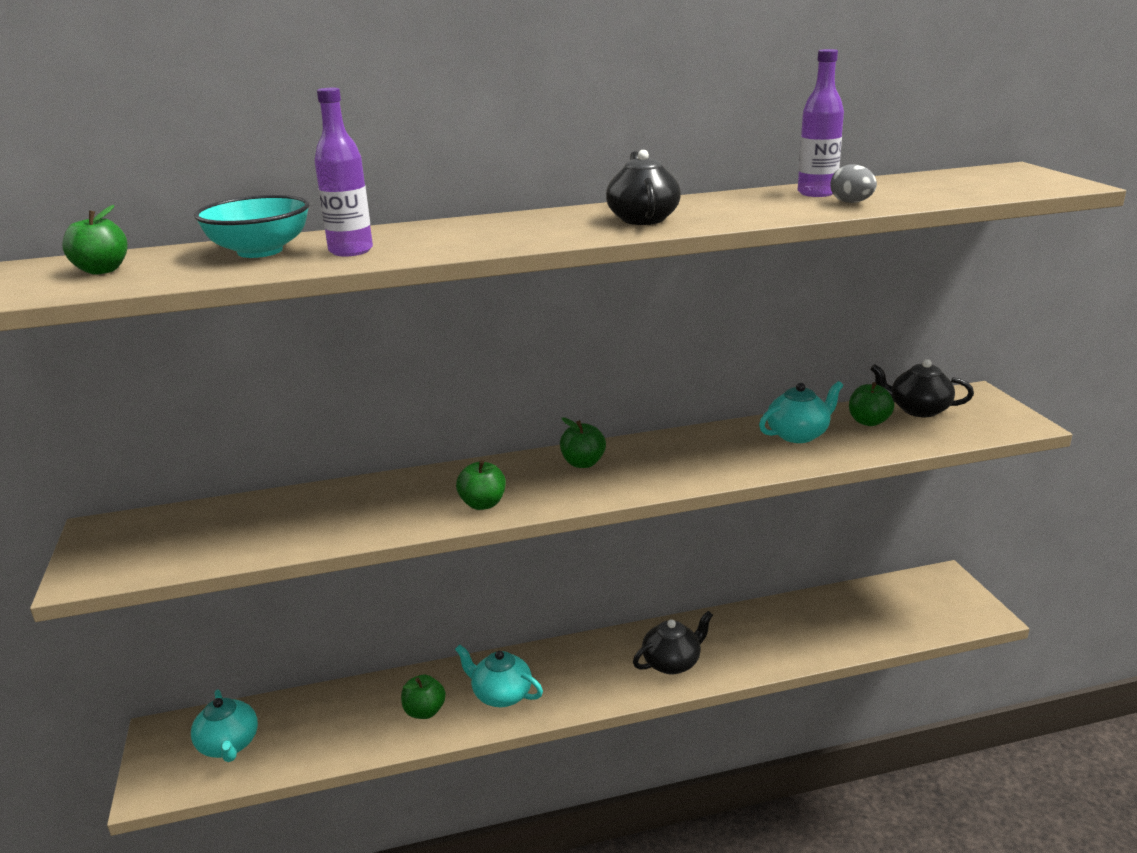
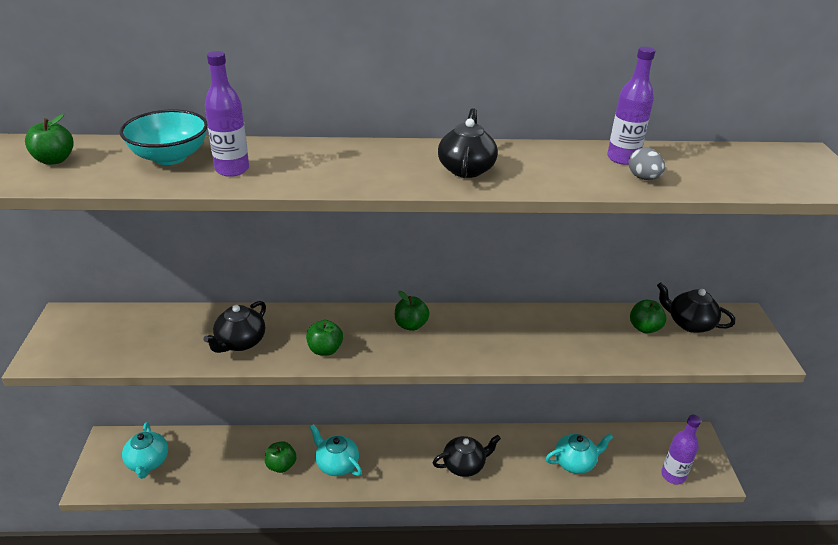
camera: 10 degrees right, 10 degrees up
turquoise teapot [759,381,843,443] -> turquoise teapot moved to [546,434,613,474]
none -> black teapot [203,301,266,353]
none -> purple bottle [661,415,701,485]

